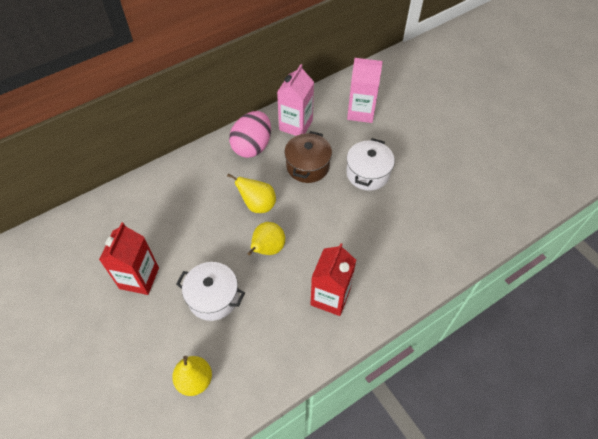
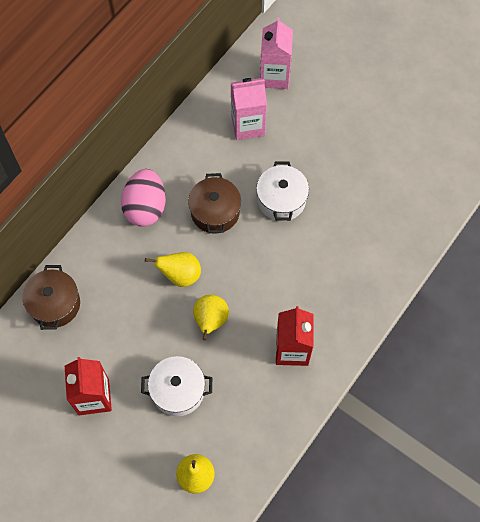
camera: 20 degrees left, 10 degrees up
pink carton [277,64,314,136] -> pink carton moved to [260,17,293,89]
none -> brown pot [22,265,80,330]

